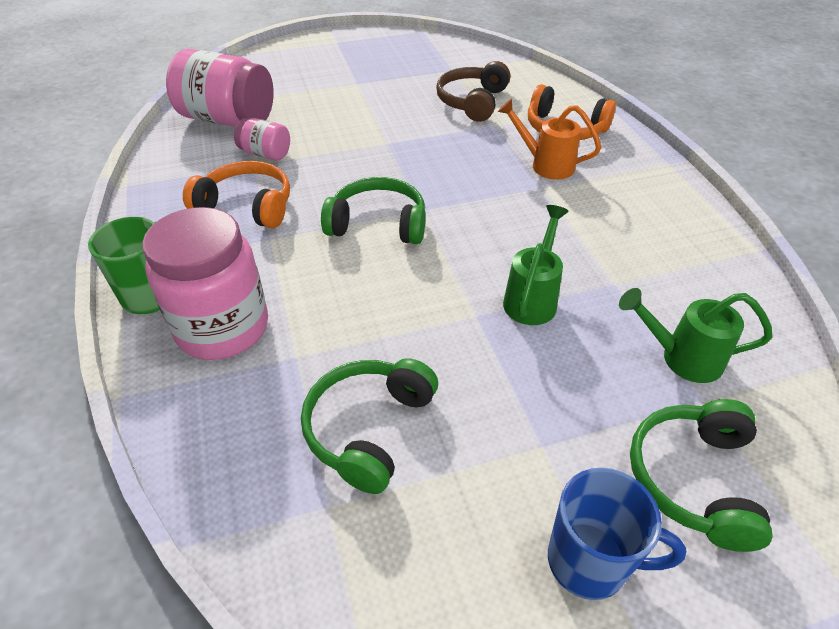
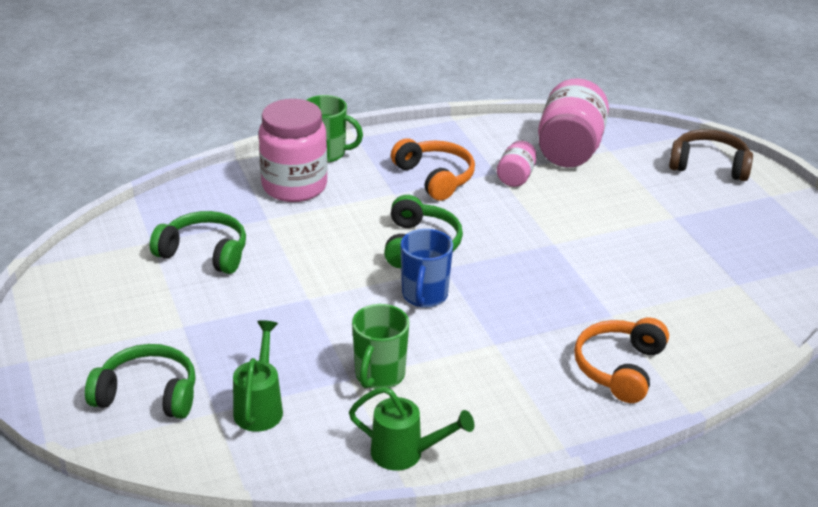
camera: 85 degrees right, 10 degrees down
orange headphones [183,161,290,228] -> orange headphones turned 45 degrees counterclockwise [391,138,475,201]
brown headphones [436,61,510,122] -> brown headphones moved to [669,129,753,181]
orange watering can [498,98,601,180] -> none
green watering can [503,205,569,325] -> green watering can moved to [349,387,474,471]
blue mug [548,468,686,600] -> blue mug moved to [400,229,453,308]
none -> green mug [352,304,409,389]

